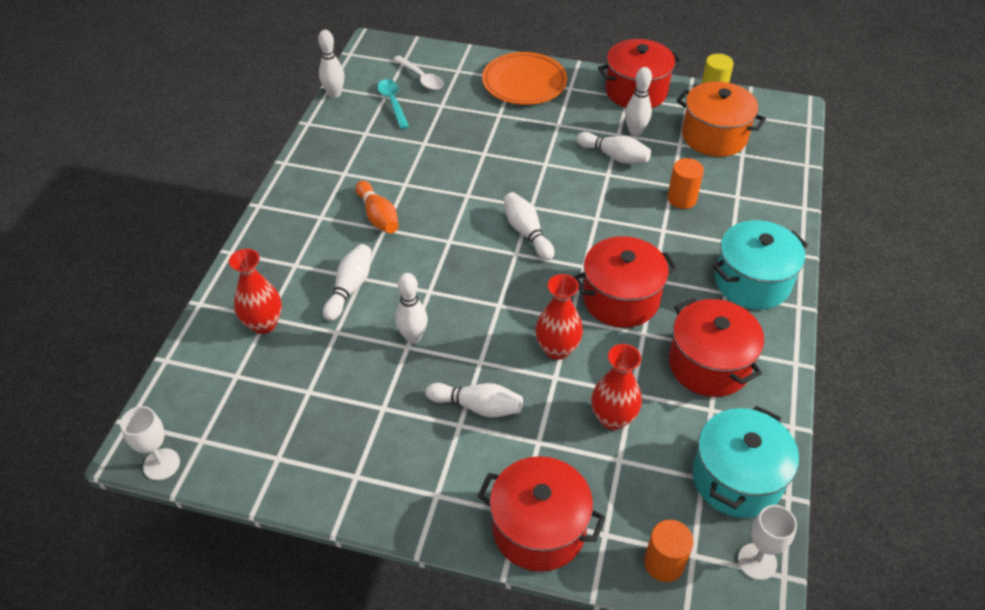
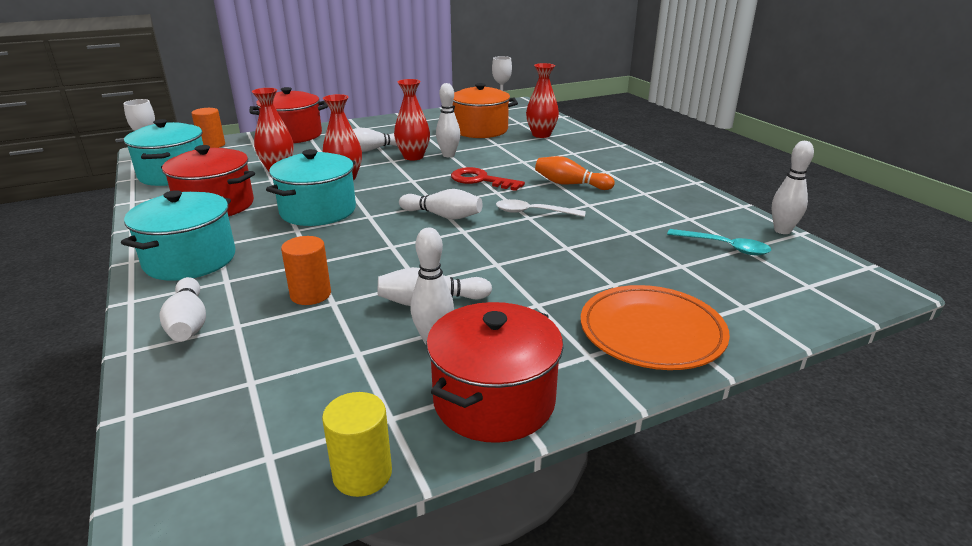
camera: 140 degrees right, 20 degrees down
white bowling pin [323,244,371,321] -> white bowling pin moved to [160,277,206,342]
white spoon [393,55,444,90] -> white spoon moved to [496,199,586,217]
red pot [573,236,678,328] -> turquoise pot [266,149,356,226]
orange pot [676,81,766,157] -> orange pot moved to [453,83,518,138]
none -> red vase [394,79,430,160]
none -> red key [451,167,525,191]

